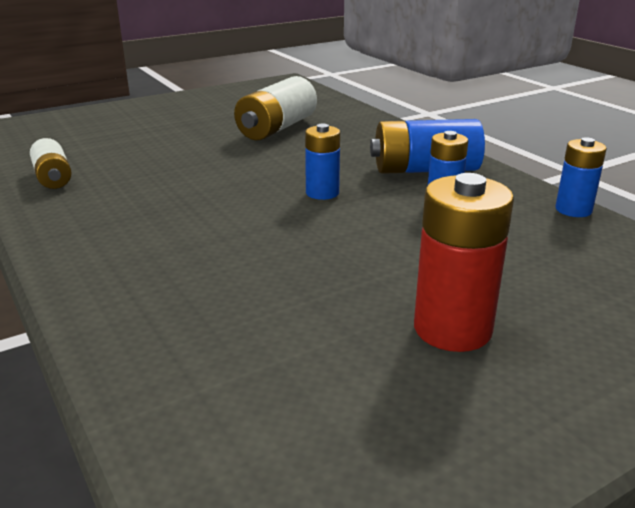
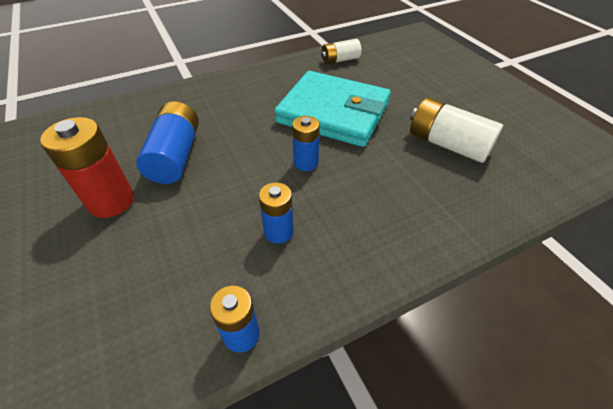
camera: 95 degrees right, 20 degrees up
blue battery [370,119,485,174] -> blue battery moved to [136,101,199,184]
none -> turquoise wallet [274,71,391,147]

